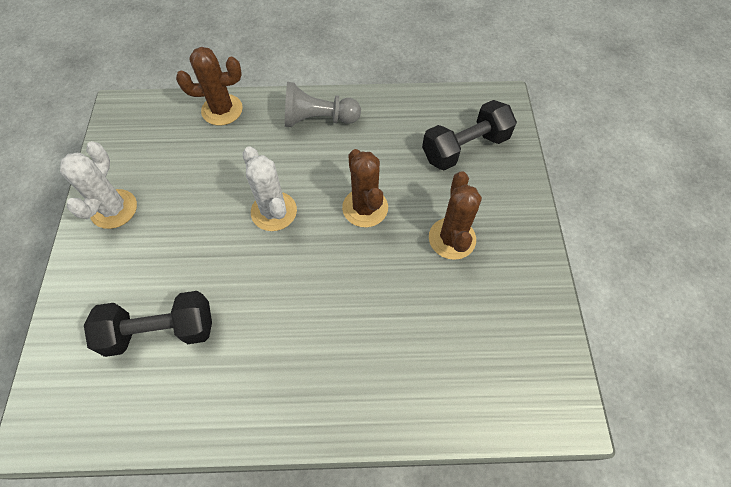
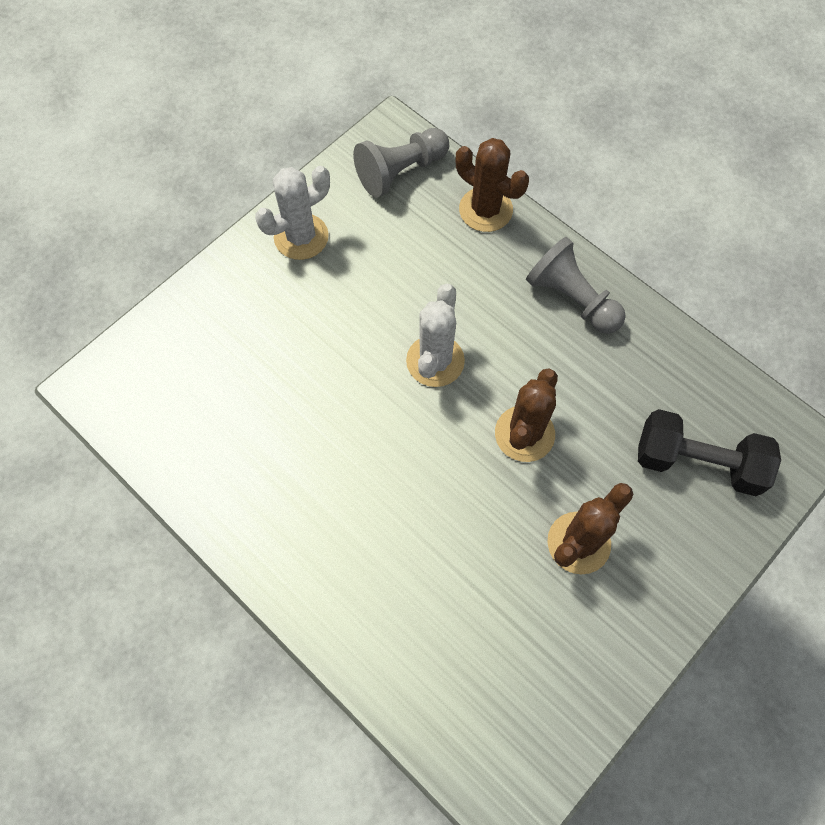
camera: 45 degrees right, 5 degrees up
black dumbbell [84,291,212,357] -> none
none -> grey pawn [353,128,449,198]

